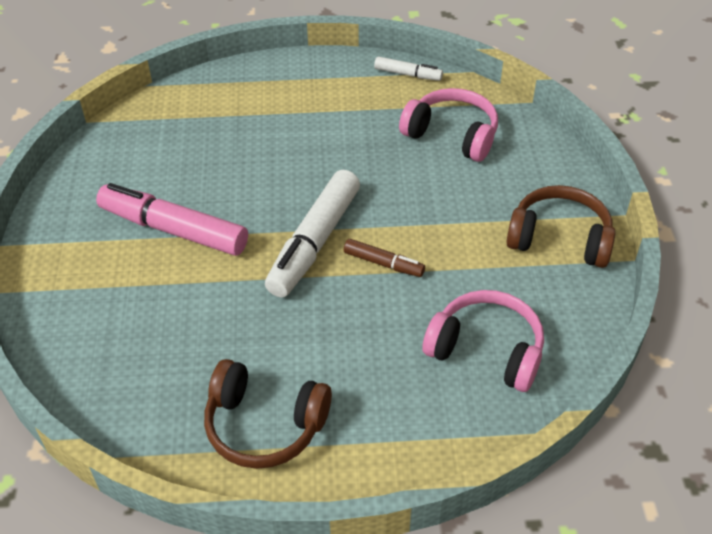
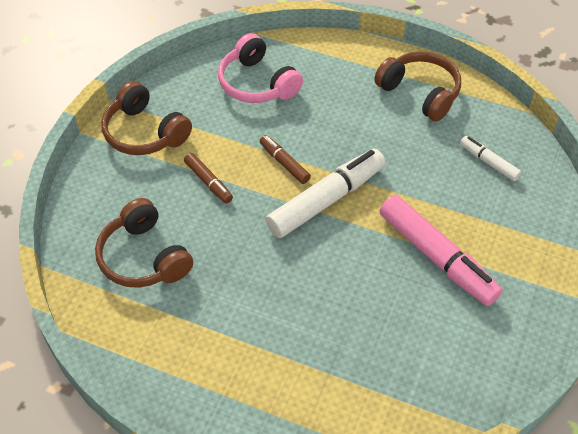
camera: 155 degrees left, 5 degrees up
white marker [374,56,443,81] -> white marker moved to [460,136,521,181]
pink headphones [399,88,498,162] -> brown headphones [95,198,193,288]
none -> brown marker [184,153,233,204]

